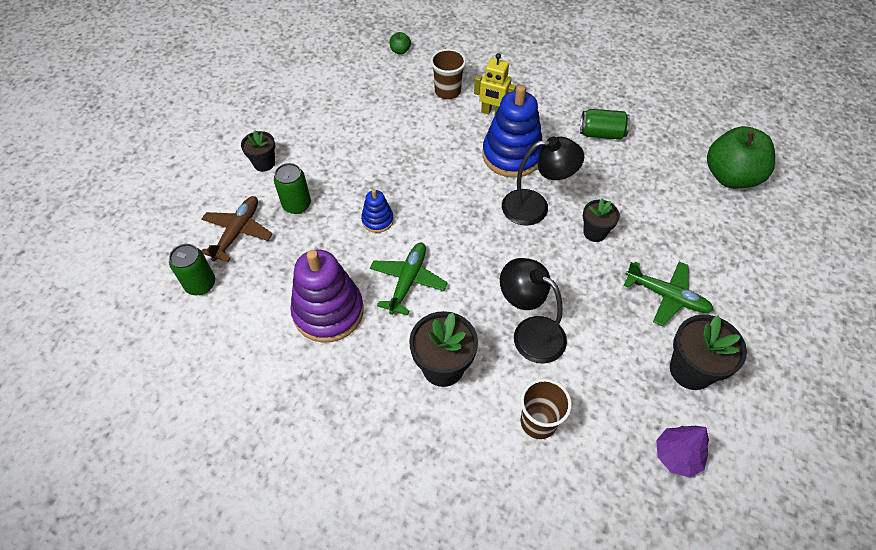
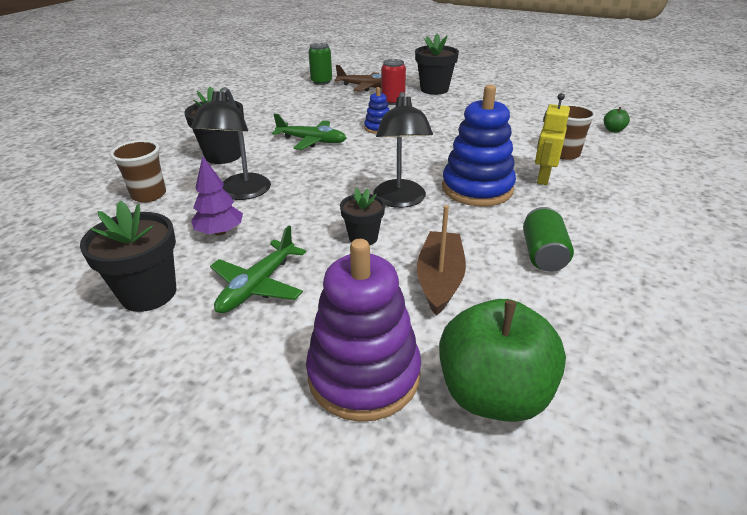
camera: 90 degrees right, 20 degrees down
black flower pot [241,130,275,172] -> black flower pot [415,34,459,95], size x1.61
green can [274,163,311,214] -> red can [381,59,406,105]
purple stacking toy [290,250,364,343] -> purple stacking toy moved to [306,239,421,422]
black lamp [500,258,567,363] -> black lamp turned 150 degrees clockwise [191,87,271,200]
purple tree [656,426,709,478] -> purple tree moved to [191,156,243,236]
none -> brown boat [417,205,466,316]

